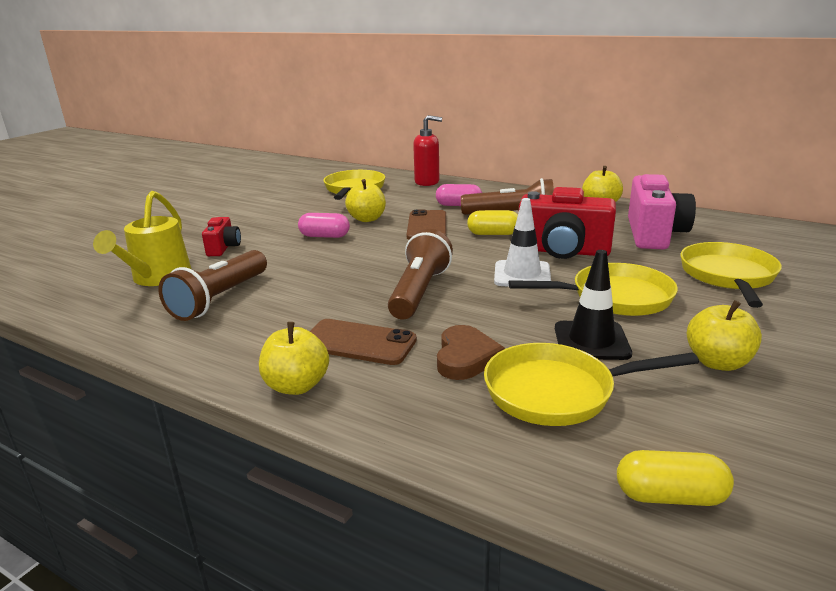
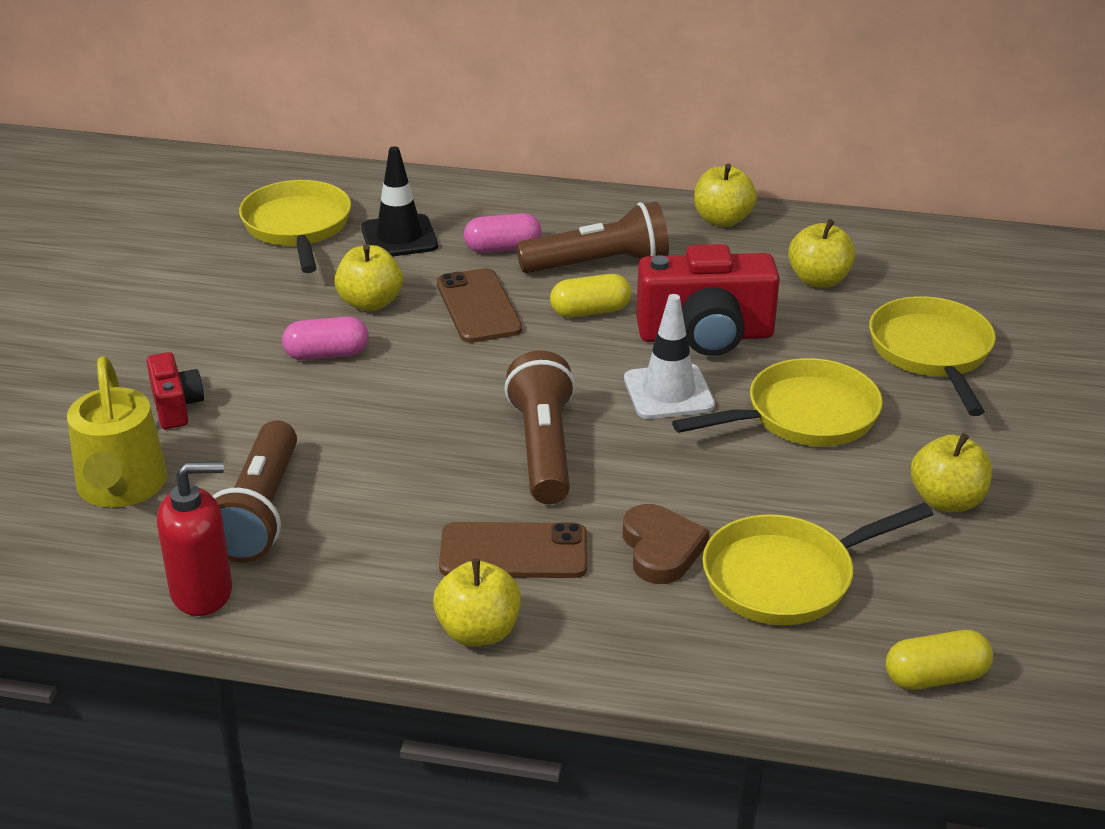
camera: 20 degrees left, 10 degrees up
red soap dispenser [413,115,442,186] -> red soap dispenser moved to [157,461,232,616]
black traffic cone [555,250,632,360] -> black traffic cone moved to [361,146,438,257]
pink camera [628,174,696,249] -> yellow apple [788,219,855,288]

